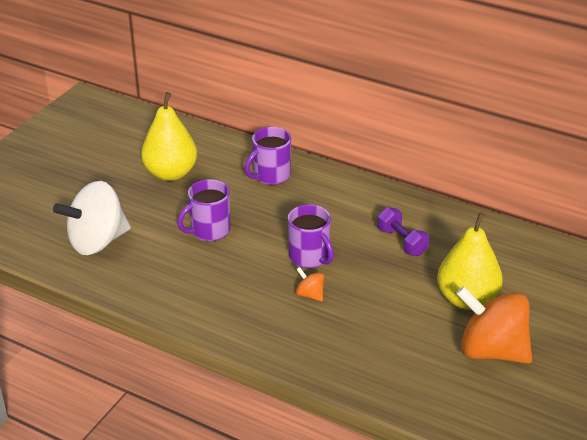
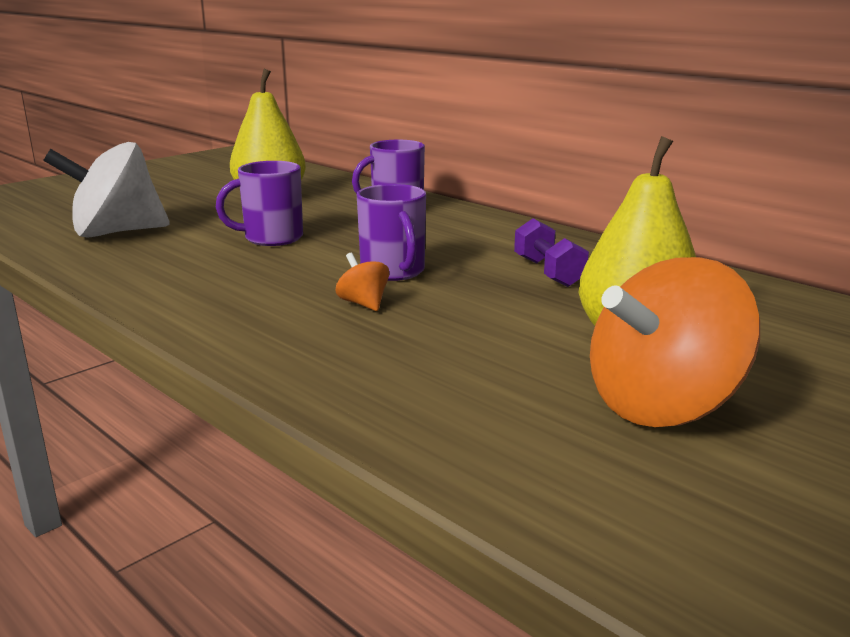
camera: 15 degrees right, 15 degrees down
orange spinning top [456,286,532,364] -> orange spinning top turned 75 degrees counterclockwise [590,257,760,427]

